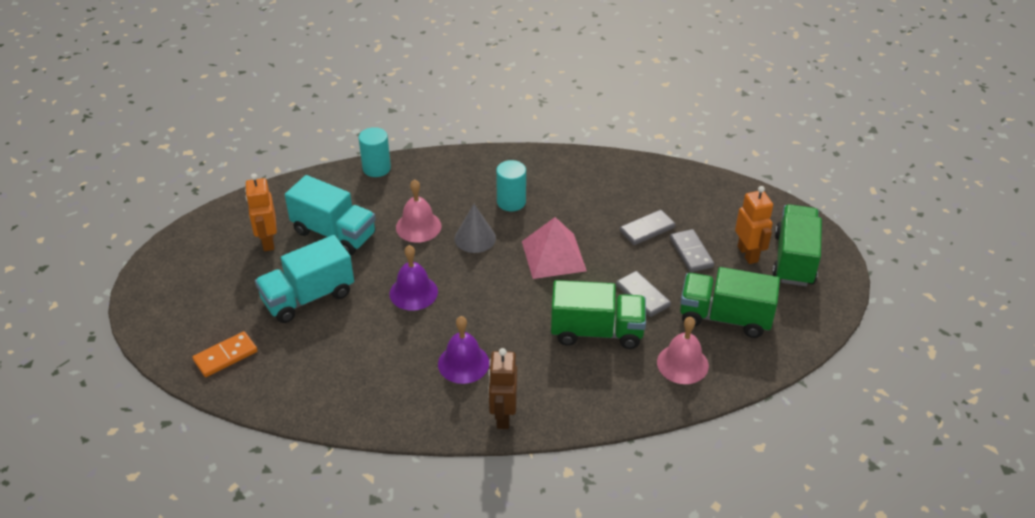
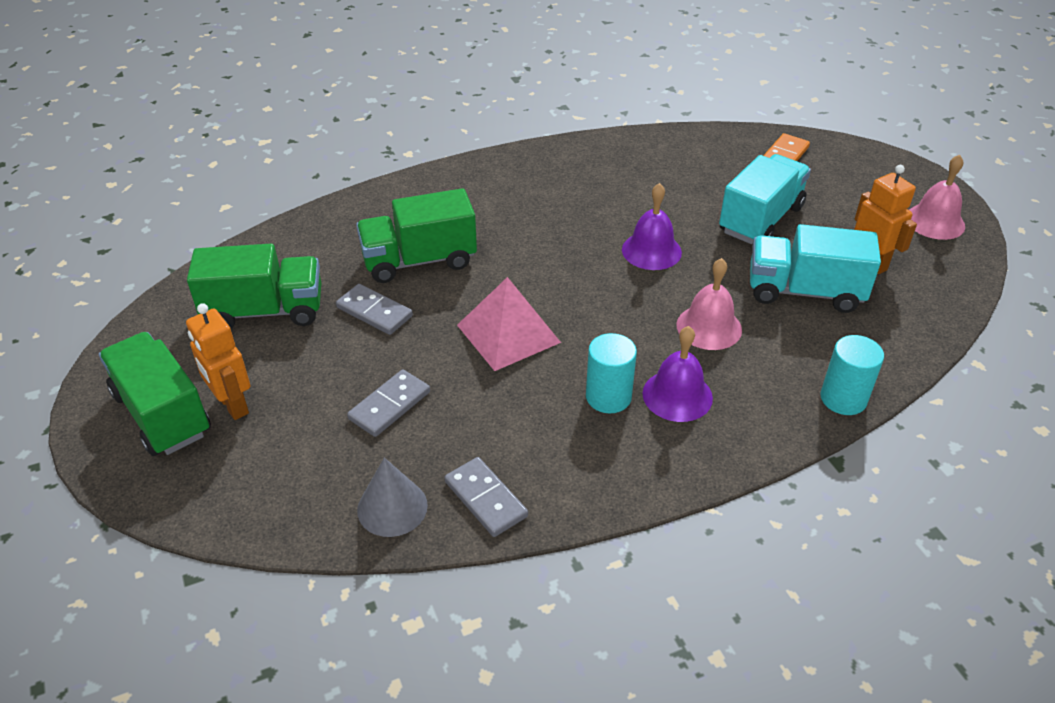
camera: 160 degrees right, 0 degrees up
purple bell [438,316,489,384] -> purple bell moved to [642,326,713,422]
grey cone [455,204,496,253] -> grey cone moved to [357,457,428,537]
brown robot [488,348,517,429] -> none
pink bell [657,317,709,384] -> pink bell moved to [909,155,965,240]
grey domino [670,229,714,272] -> grey domino moved to [444,457,528,537]
green truck [772,204,822,286] -> green truck turned 150 degrees clockwise [99,332,211,456]

